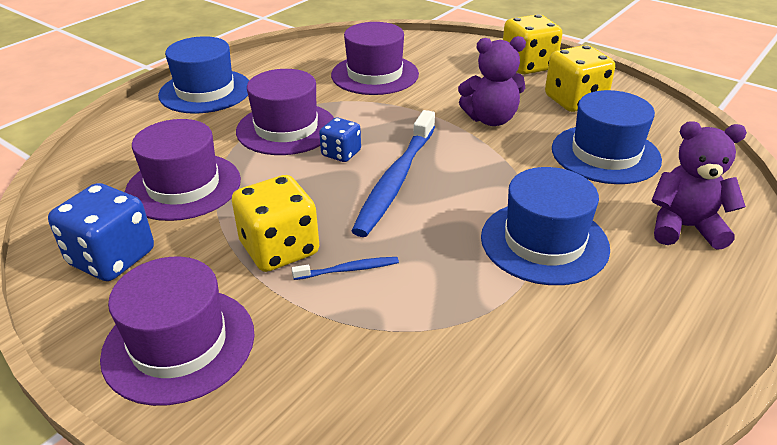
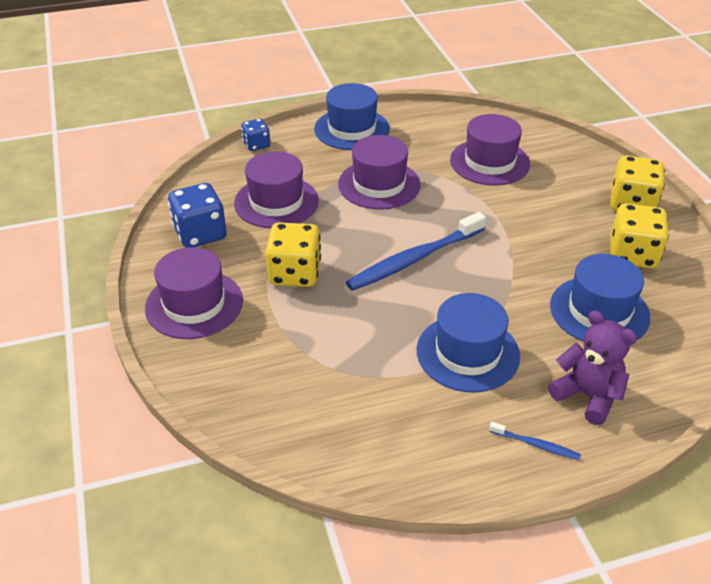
camera: 35 degrees right, 5 degrees up
blue toothbrush [291,257,399,280] -> blue toothbrush moved to [489,422,581,460]
blue dice [319,118,361,162] -> blue dice moved to [241,118,270,151]
purple teddy bear [458,36,526,126] -> none

